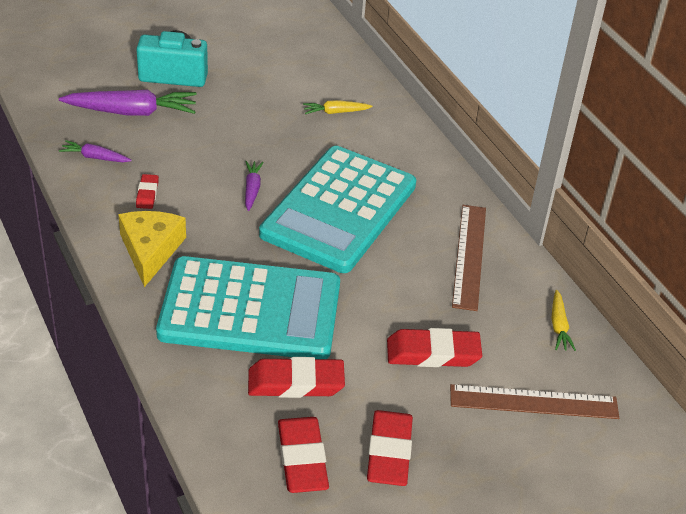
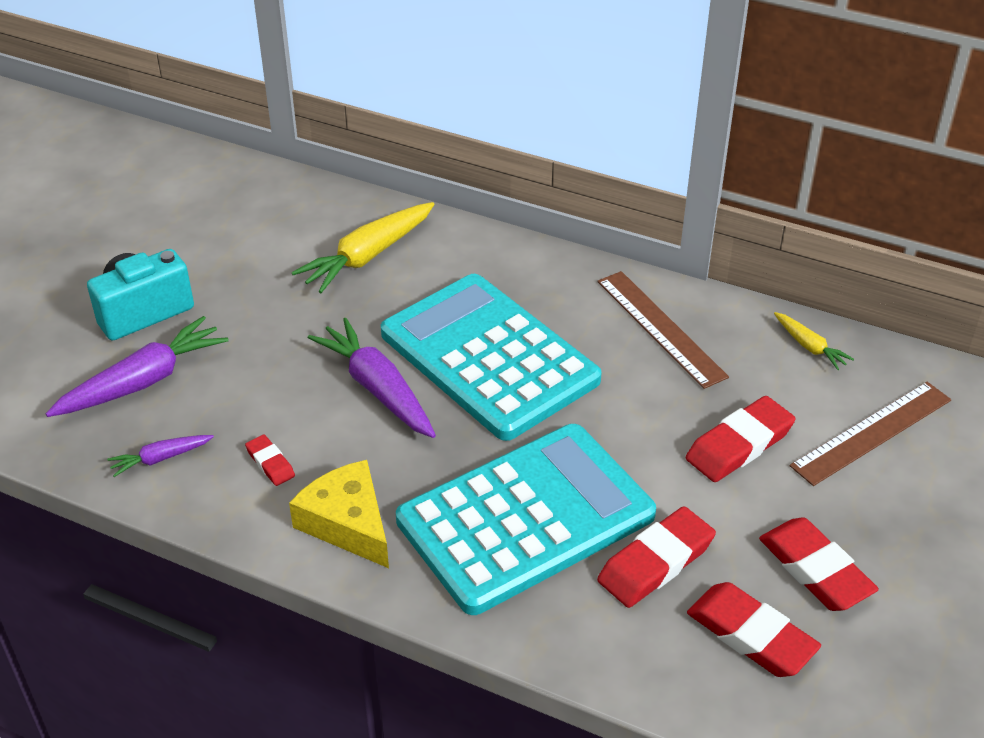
camera: 35 degrees left, 0 degrees up
purple carrot [245,161,264,211] -> purple carrot [308,318,436,438], size x1.93
turquoise calculator [259,146,416,273] -> turquoise calculator turned 150 degrees clockwise [381,274,602,441]
yellow carrot [303,100,372,114] -> yellow carrot [292,202,434,293], size x1.93

